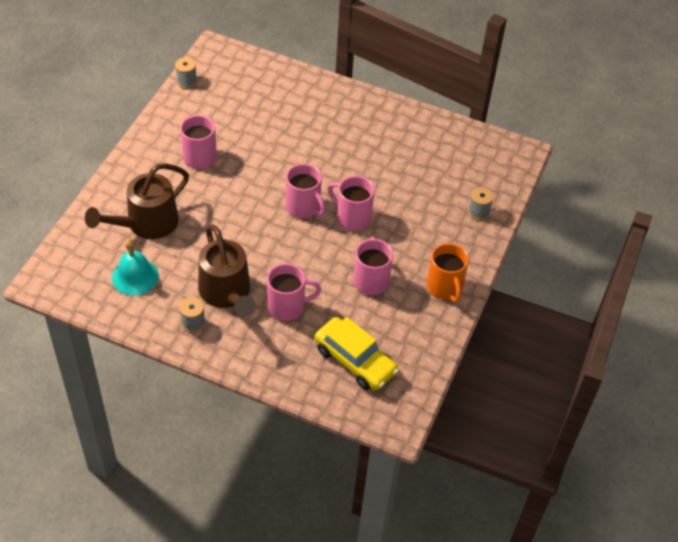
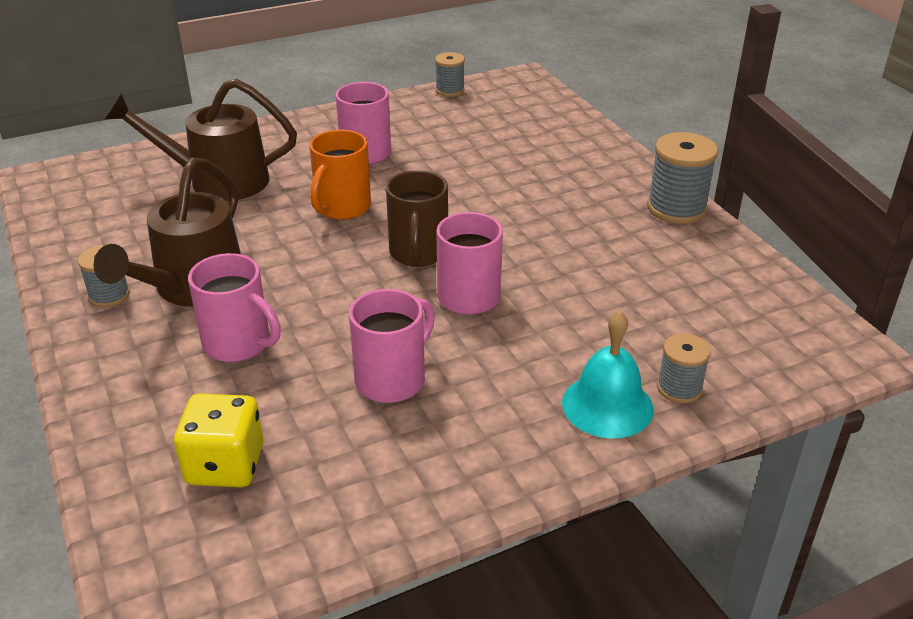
camera: 45 degrees right, 15 degrees down
turquoise bell [112,239,159,296] -> turquoise bell moved to [562,311,654,438]
pink mug [286,164,326,219] -> brown mug [386,170,448,267]
yellow car [314,317,399,390] -> yellow dice [174,394,263,487]
orange mug [427,243,469,302] -> orange mug moved to [309,129,371,220]
none -> grey spool [647,132,718,224]

